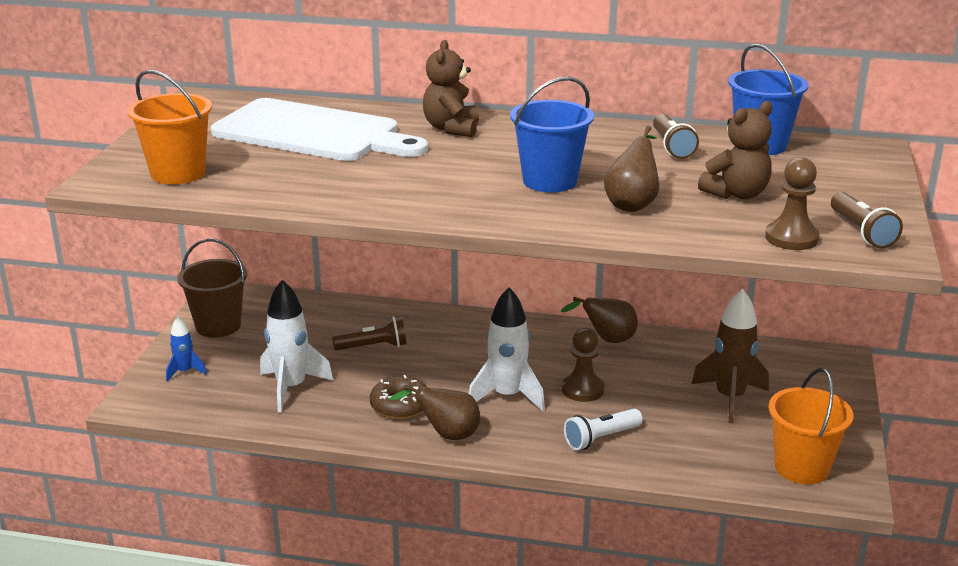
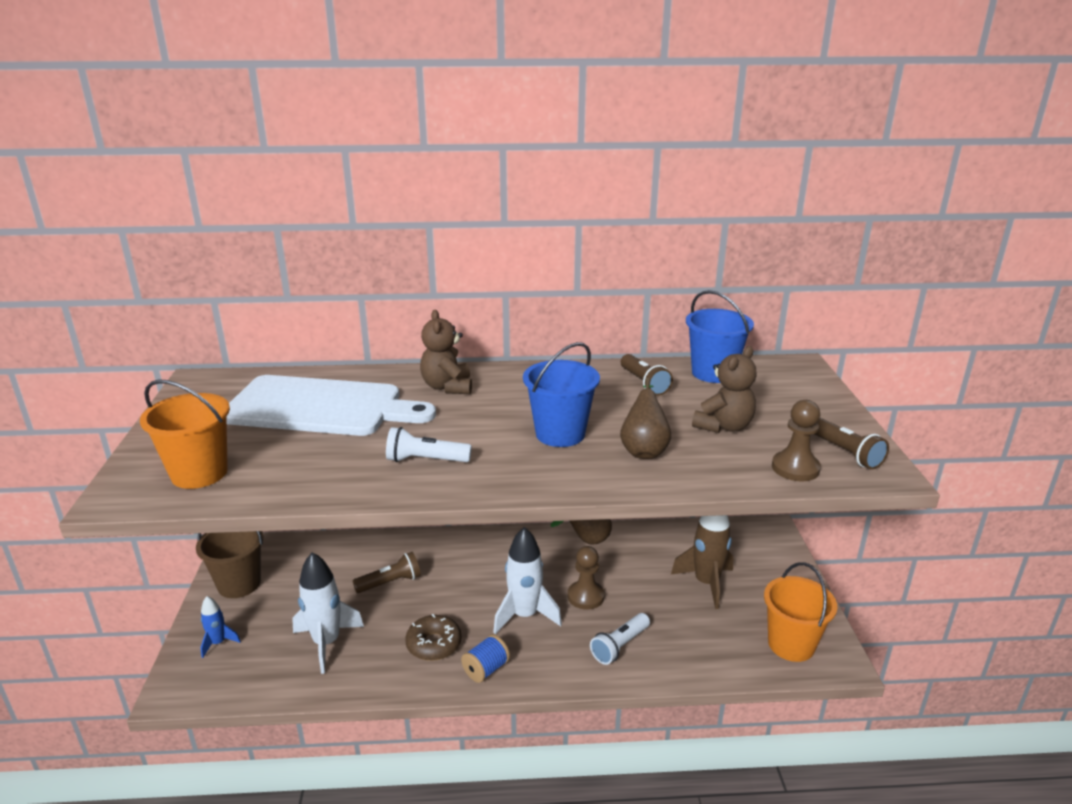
camera: 15 degrees left, 0 degrees up
brown pear [390,385,480,440] -> blue spool [461,634,510,683]
none -> white flashlight [386,427,472,462]

